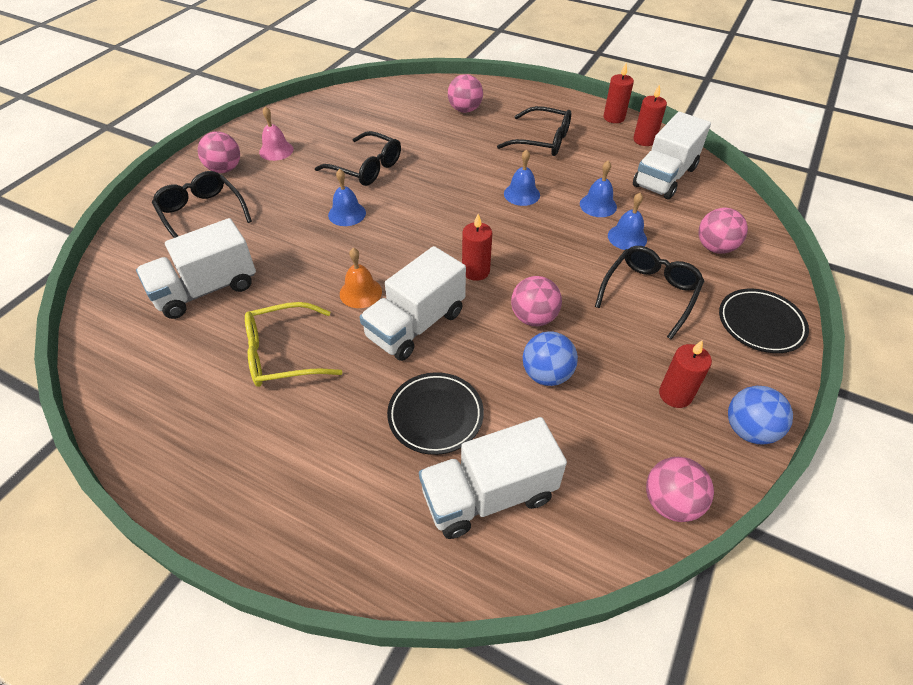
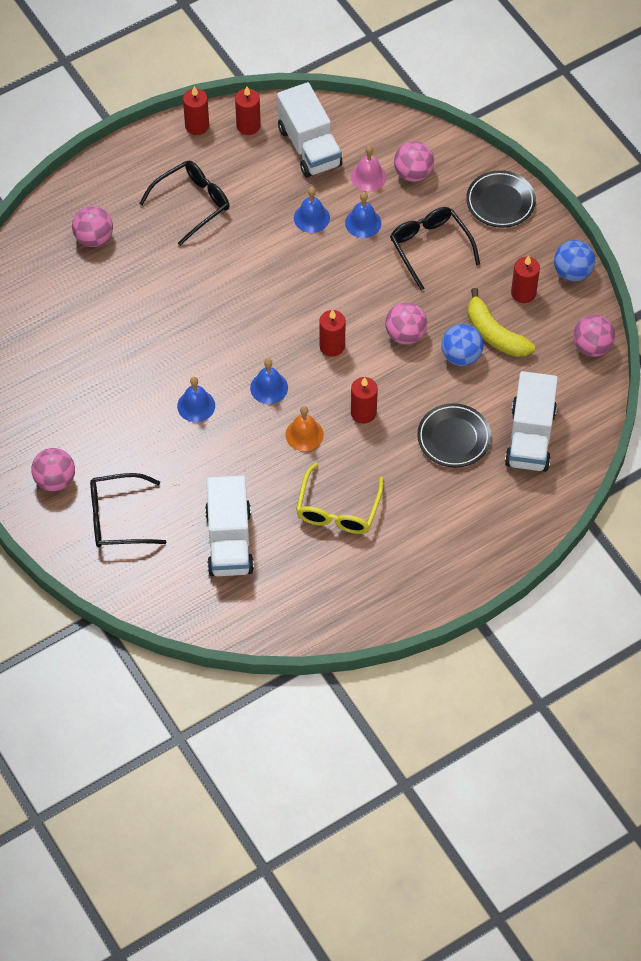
camera: 60 degrees left, 10 degrees up
pink bell [259,107,294,161] -> pink bell moved to [351,145,387,191]
black glasses [315,131,401,186] -> none
white truck [359,246,466,361] -> red candle [351,377,378,423]
blue bell [504,149,540,206] -> blue bell moved to [250,359,288,404]
none -> yellow banana [468,288,535,357]

